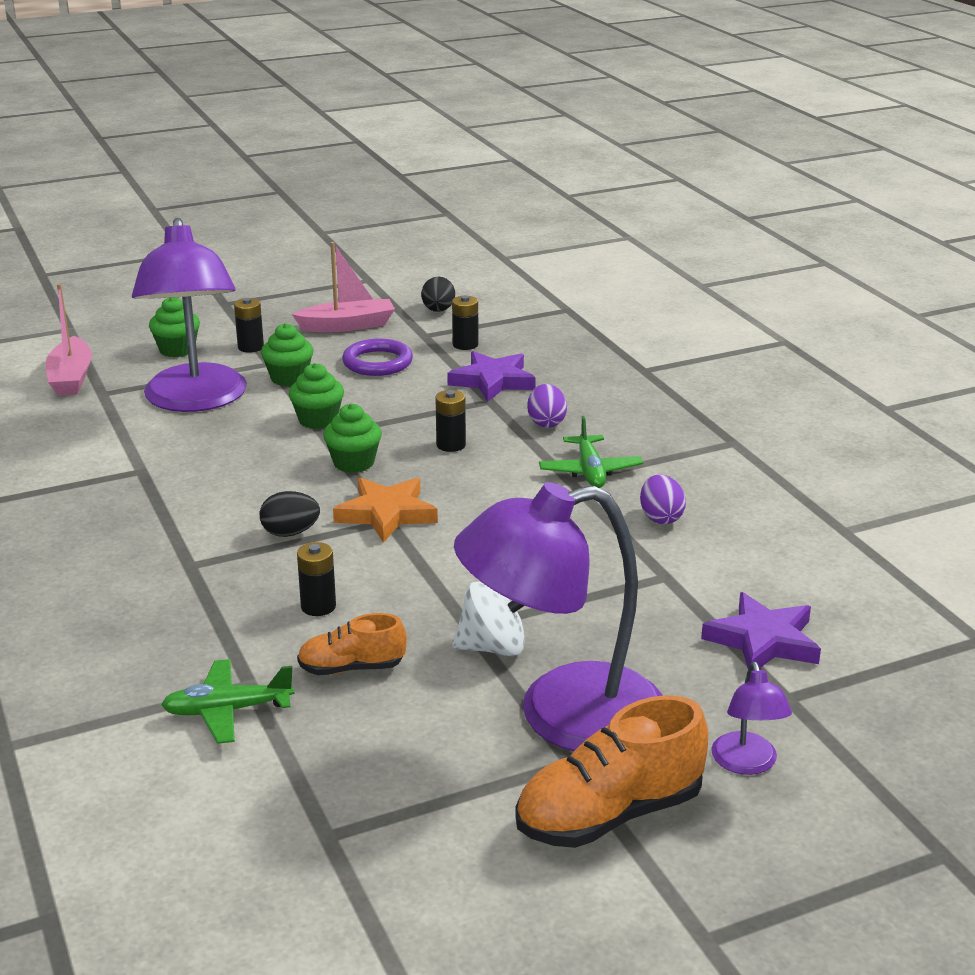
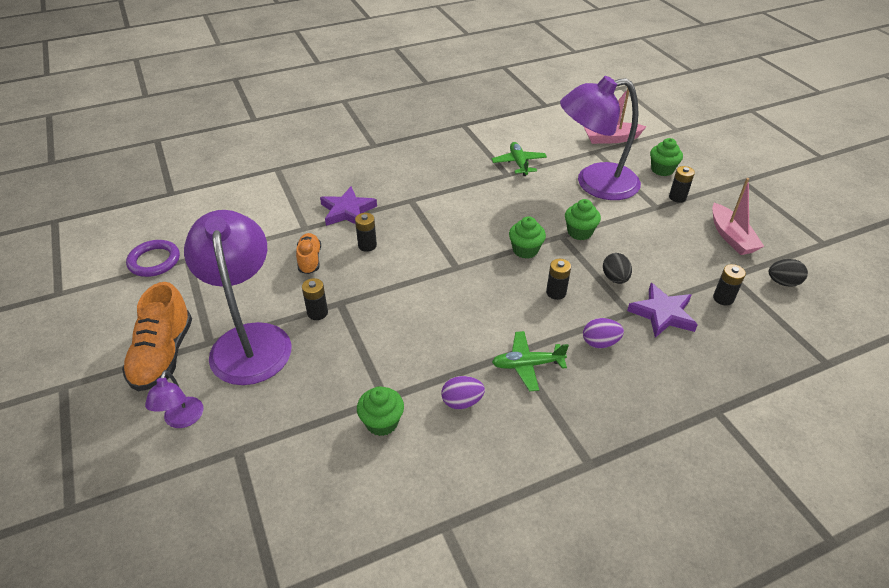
camera: 90 degrees right, 15 degrees up
green plane [161,659,295,744] -> green plane moved to [492,142,547,176]
black egg [260,491,320,537] -> black egg moved to [603,253,632,284]
green cupcake [261,323,313,386] -> green cupcake moved to [357,386,404,436]
orange star [333,478,438,543] -> none
purple ring [342,338,413,376] -> purple ring moved to [126,240,180,277]
white spinning top [452,581,525,656] -> black battery [302,278,328,320]
orange shoe [515,695,708,848] -> orange shoe turned 150 degrees counterclockwise [122,282,192,391]
purple star [701,592,821,669] -> purple star moved to [320,186,377,226]
purple lamp [711,662,792,775] -> purple lamp turned 90 degrees counterclockwise [145,370,203,428]

